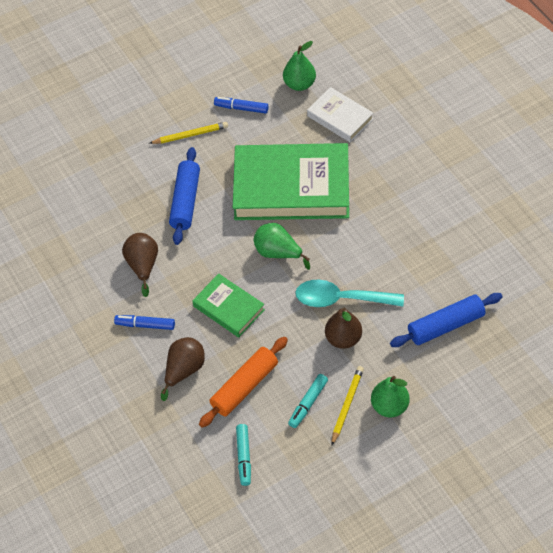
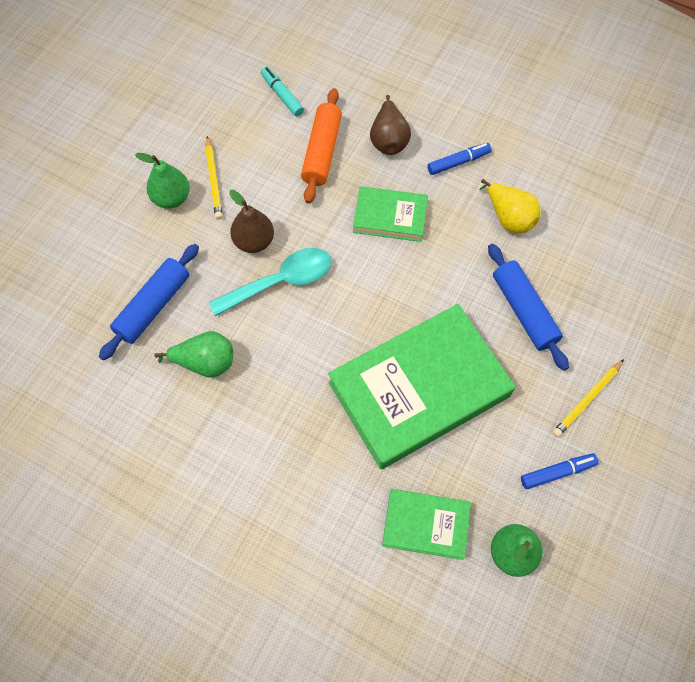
camera: 145 degrees right, 10 degrees up
brown pear [122,233,158,297] -> yellow pear [479,179,541,233]
green pear [254,223,310,270] -> green pear moved to [154,331,233,378]
turquoise marker [288,374,328,428] -> none
white book [307,87,373,142] -> green book [382,489,471,560]

